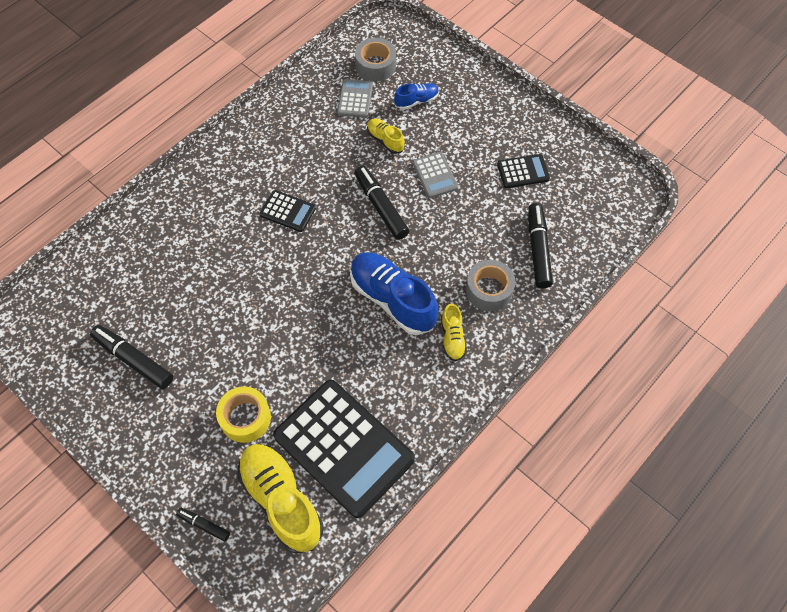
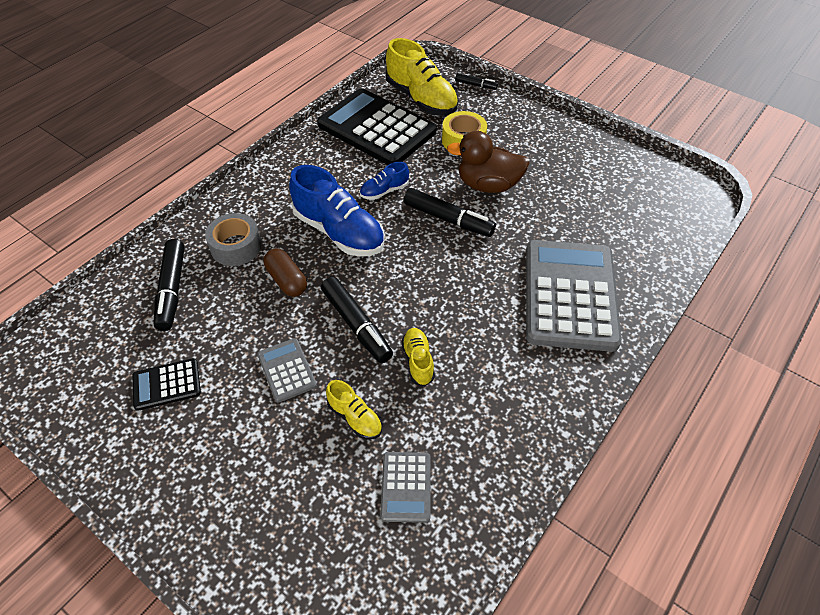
camera: 175 degrees right, 10 degrees down
black marker [90,325,173,389] -> black marker moved to [403,188,496,237]
black calculator [260,190,316,232] -> none
grey tape [355,38,396,82] -> none
blue shoe [394,83,439,110] -> blue shoe moved to [360,162,409,200]
yellow shoe [441,304,467,361] -> yellow shoe moved to [402,328,435,386]
none -> brown capsule [264,248,307,297]
none -> brown duck [447,131,529,193]
none -> grey calculator [526,240,622,352]

